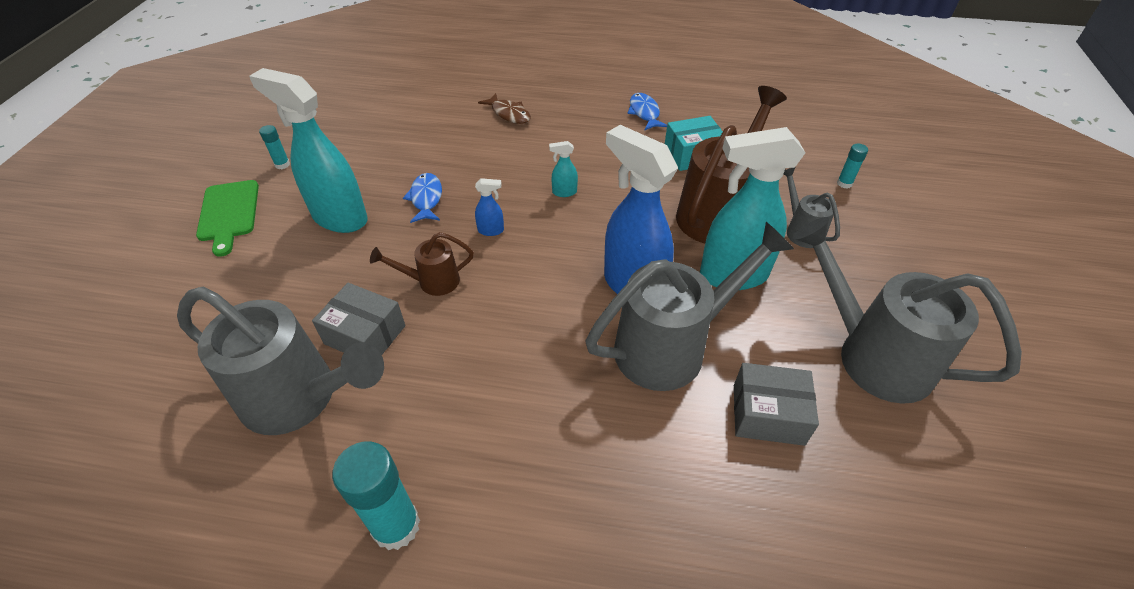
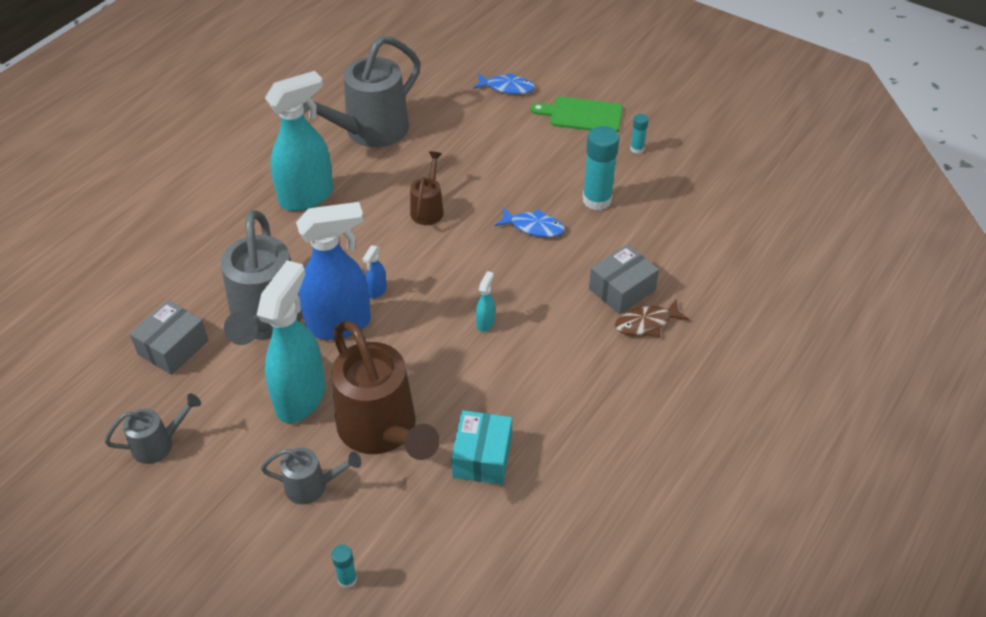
camera: 115 degrees right, 0 degrees up
turquoise spray bottle [249,68,368,233] -> turquoise spray bottle moved to [265,71,333,211]
grey box [312,283,405,355] -> grey box moved to [589,244,659,314]
turquoise glue stick [332,441,420,550] -> turquoise glue stick moved to [583,126,619,210]
blue spray bottle [475,178,504,236] -> blue spray bottle moved to [363,245,387,299]
blue fish [628,93,667,131] -> blue fish moved to [473,73,535,94]
grey watering can [793,217,1022,404] -> grey watering can [105,393,201,464], size x0.50

